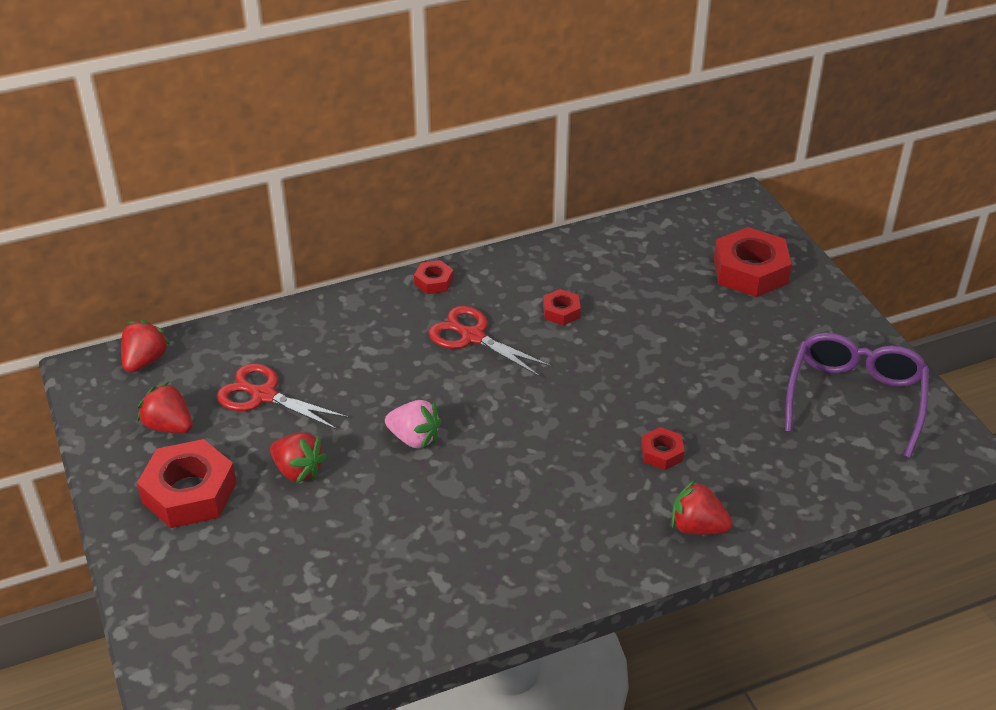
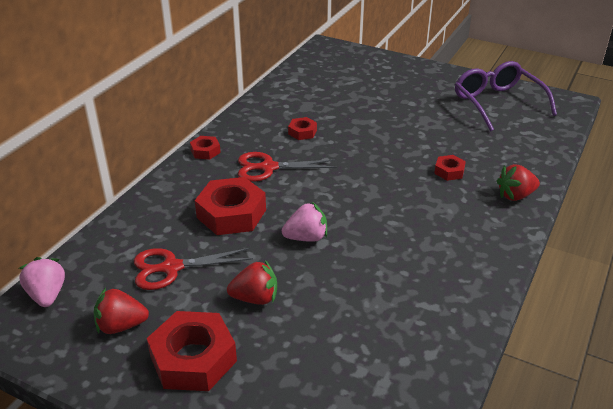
camera: 40 degrees left, 5 degrees down
red strawberry [121,320,170,373] -> pink strawberry [19,257,65,307]
red nut [714,227,792,297] -> red nut moved to [195,177,266,235]

